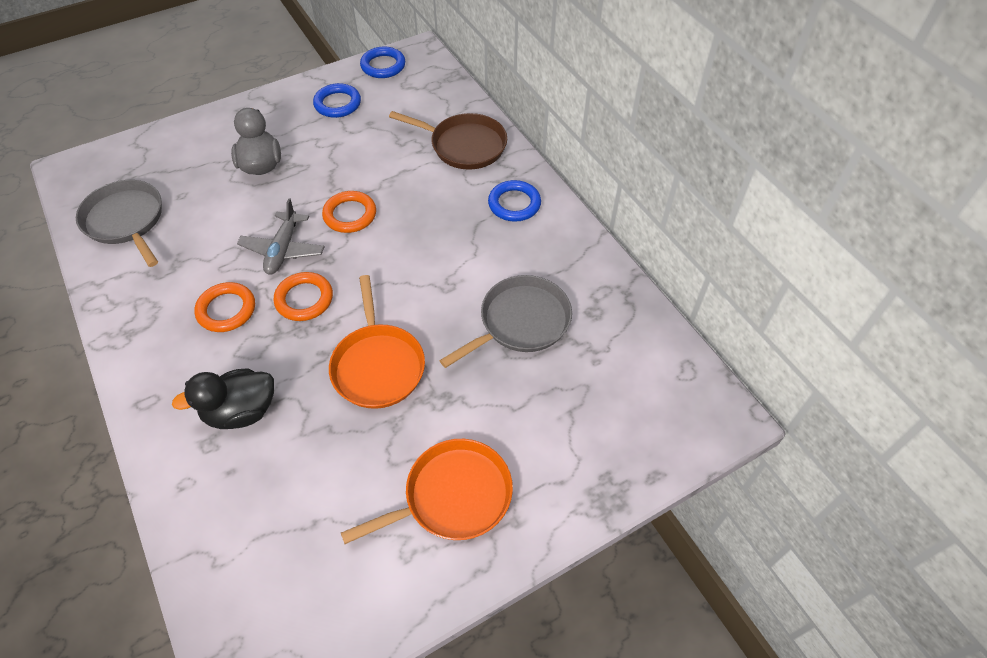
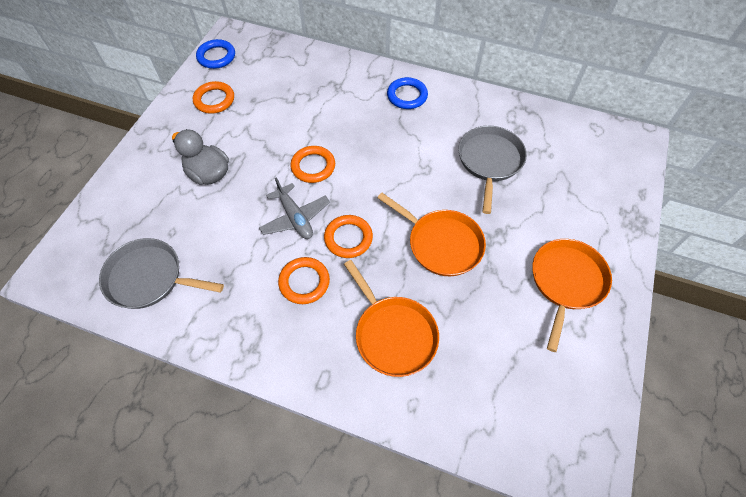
camera: 40 degrees left, 5 degrees up
black duck [172,368,274,429] -> orange pan [344,260,439,377]
blue ring [313,83,361,118] -> orange ring [193,81,234,114]
brown pan [389,111,507,170] -> none

